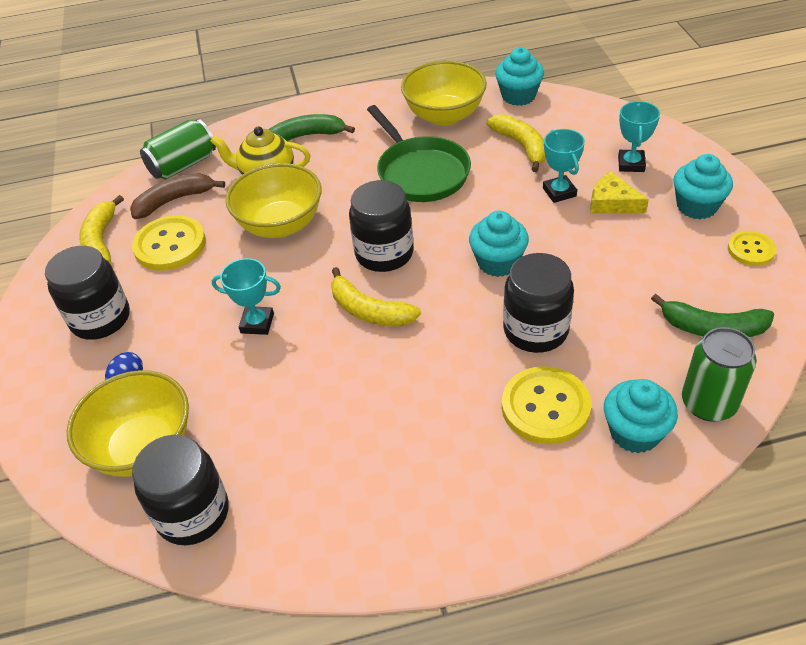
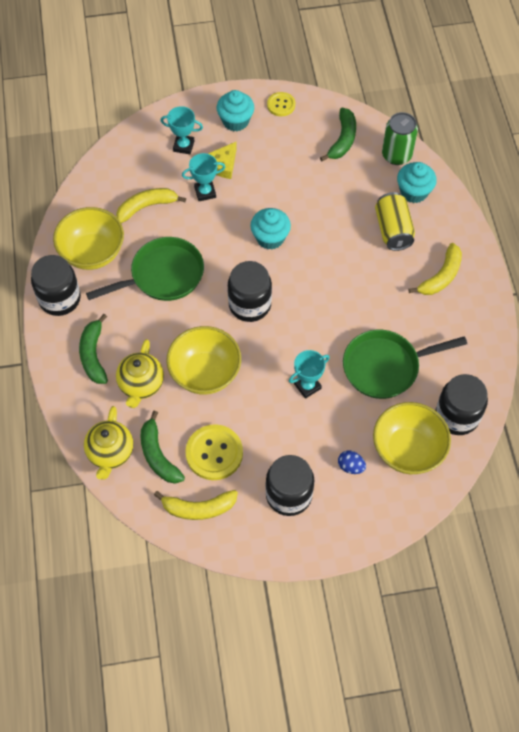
camera: 90 degrees left, 15 degrees up
brown banana [130,173,225,219] -> green banana [140,411,185,484]
green can [140,119,216,180] -> yellow teapot [84,406,133,480]
turquoise trophy [212,258,281,335] -> turquoise trophy turned 45 degrees clockwise [289,350,330,399]
yellow banana [331,267,421,326] -> yellow banana moved to [408,243,462,295]
turquoise cupcake [495,47,544,106] -> none
yellow button [502,366,591,444] -> yellow can [375,192,415,251]
black jar [503,253,574,353] -> black jar moved to [31,255,81,316]
none -> green pan [343,330,467,399]

